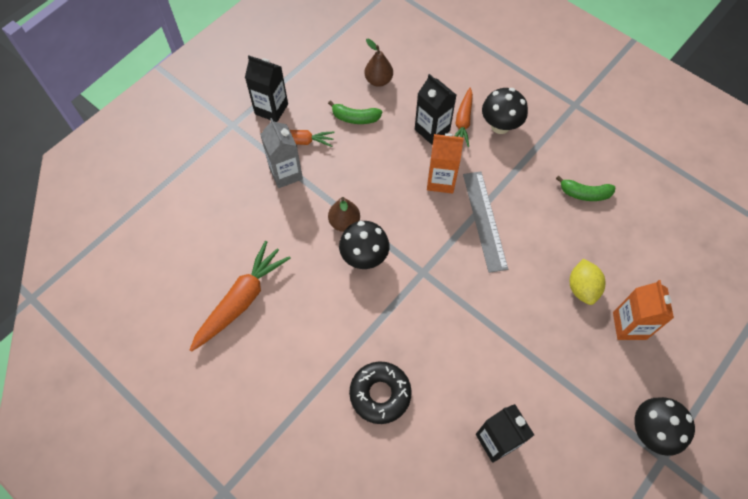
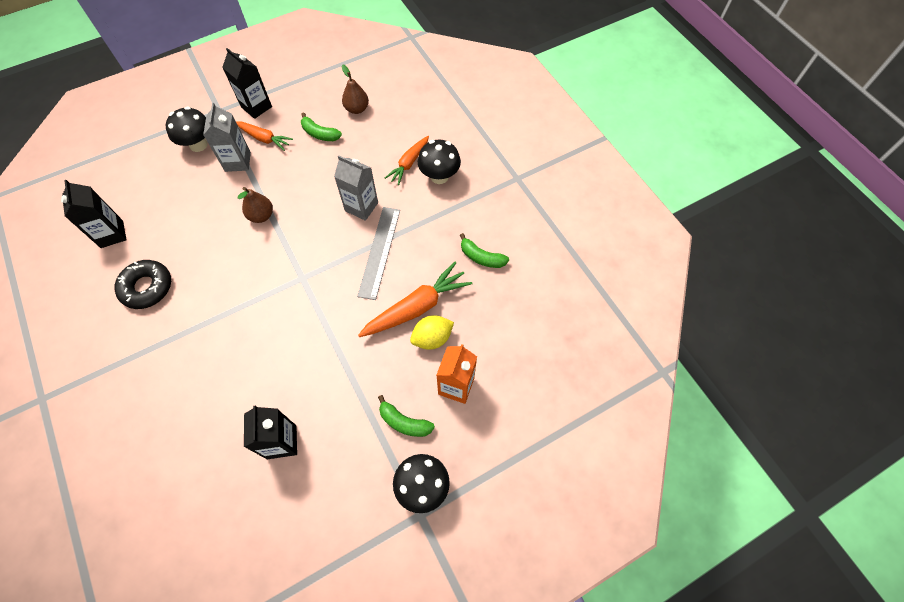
camera: 20 degrees right, 0 degrees up
orange carrot [190,241,291,352] -> orange carrot moved to [358,262,472,337]
black mushroom [339,221,389,269] -> black mushroom moved to [165,106,208,152]
black donut [349,361,412,424] -> black donut moved to [115,260,171,309]
black carton [415,74,456,145] -> black carton moved to [61,180,127,248]
orange carton [427,133,464,194] -> grey carton [334,155,378,221]
yellow lemon [569,259,605,305] -> yellow lemon turned 45 degrees clockwise [410,315,454,350]
none -> green banana [378,395,435,437]

